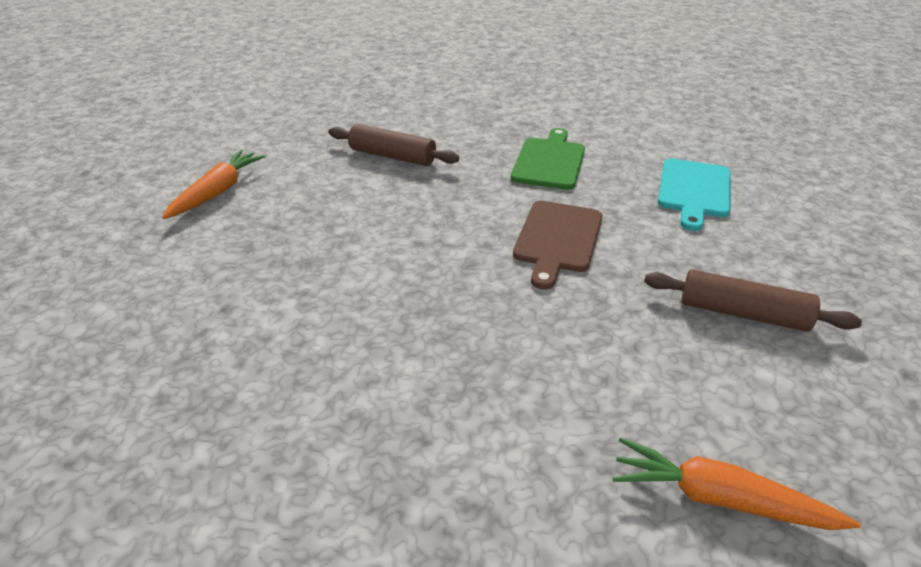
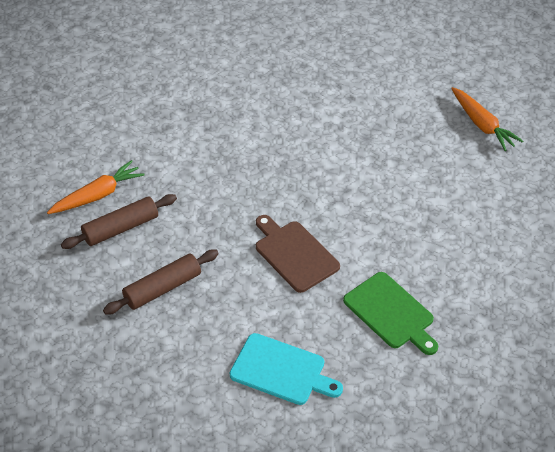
camera: 125 degrees right, 10 degrees up
brown rolling pin [329,124,459,166] -> brown rolling pin moved to [61,194,177,249]
turquoise cutting board [658,158,731,231] -> turquoise cutting board turned 150 degrees clockwise [230,333,343,405]

